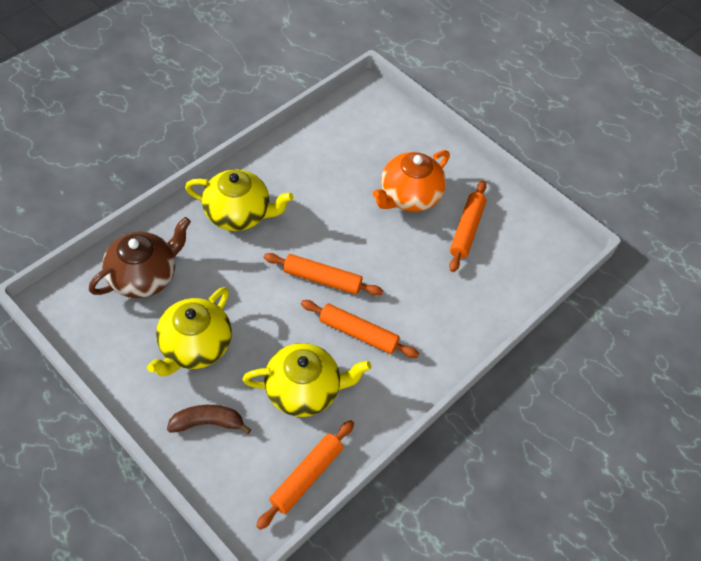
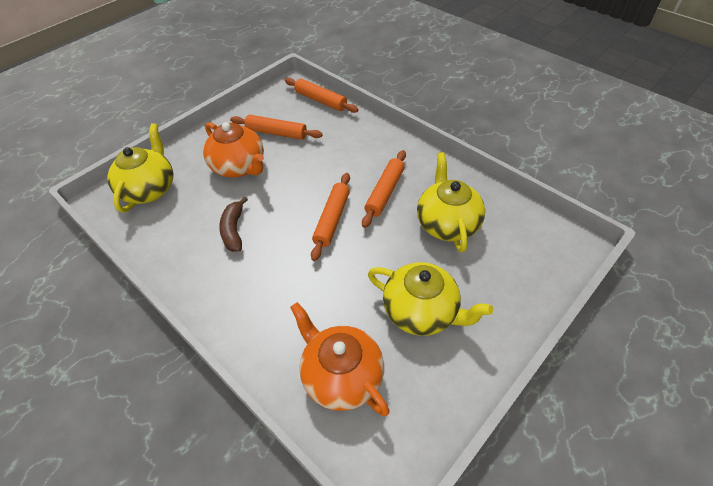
camera: 85 degrees left, 5 degrees down
brown teapot [89,217,191,298] -> orange teapot [290,302,390,416]
brown banana [167,405,251,434] -> brown banana moved to [219,197,248,252]
yellow teapot [185,169,294,231] -> yellow teapot moved to [107,123,173,212]
orange rolling pin [256,420,354,530] -> orange rolling pin moved to [285,78,359,113]

